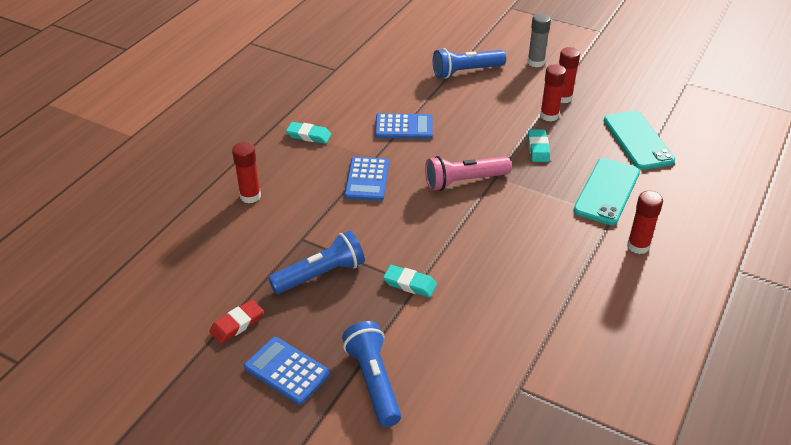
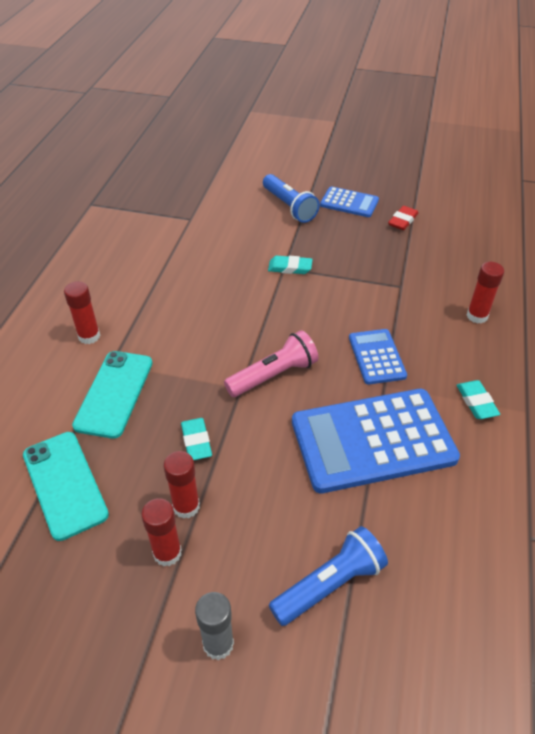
camera: 165 degrees right, 5 degrees up
blue flashlight [268,230,365,294] -> none
turquoise eraser [286,122,331,144] -> turquoise eraser turned 75 degrees clockwise [457,380,500,419]
blue calculator [375,113,433,139] -> blue calculator [292,389,460,493], size x1.97

